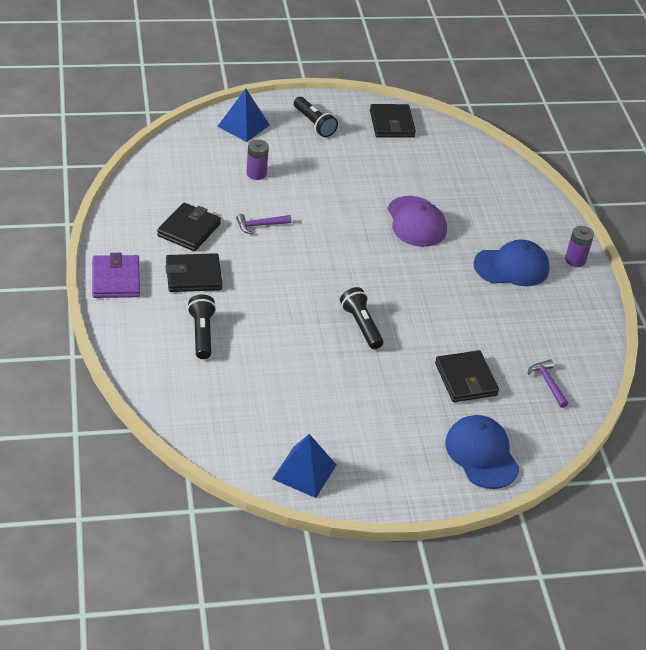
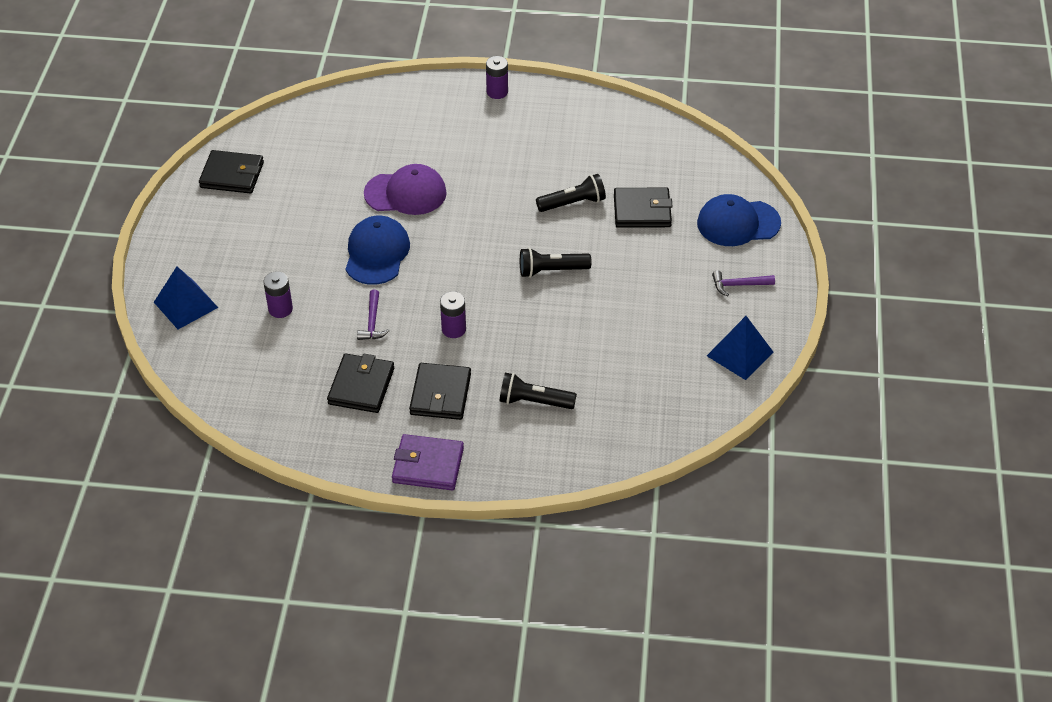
camera: 70 degrees left, 5 degrees up
black wallet [157,203,221,251] -> black wallet turned 60 degrees clockwise [327,354,394,413]
black flashlight [294,97,338,137] -> black flashlight moved to [536,174,606,212]
blue cap [474,240,550,286] -> blue cap moved to [346,216,410,285]
purple hammer [528,359,569,408] -> purple hammer moved to [712,270,775,296]
none -> purple battery [440,291,466,338]

